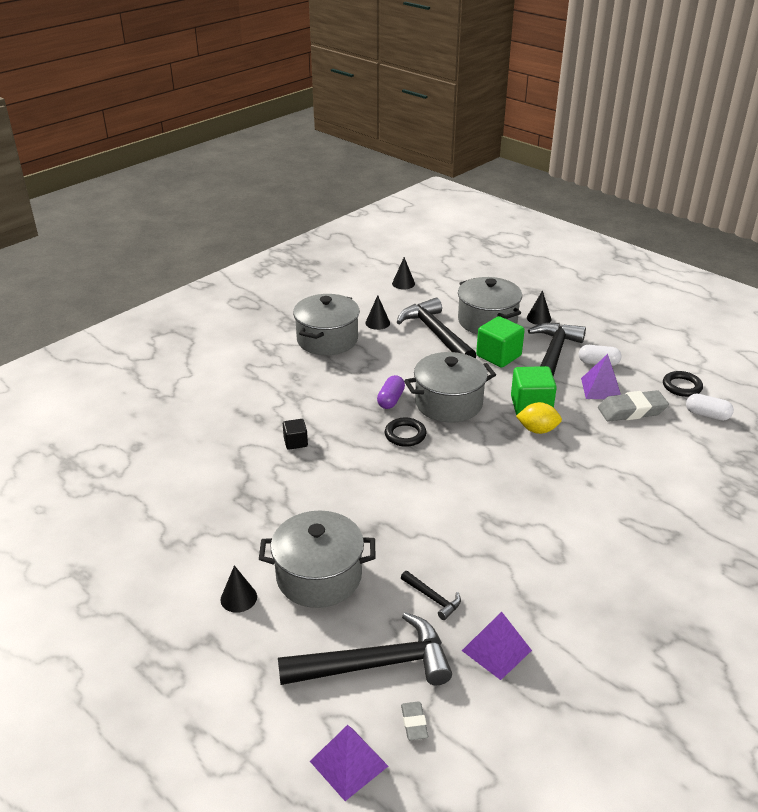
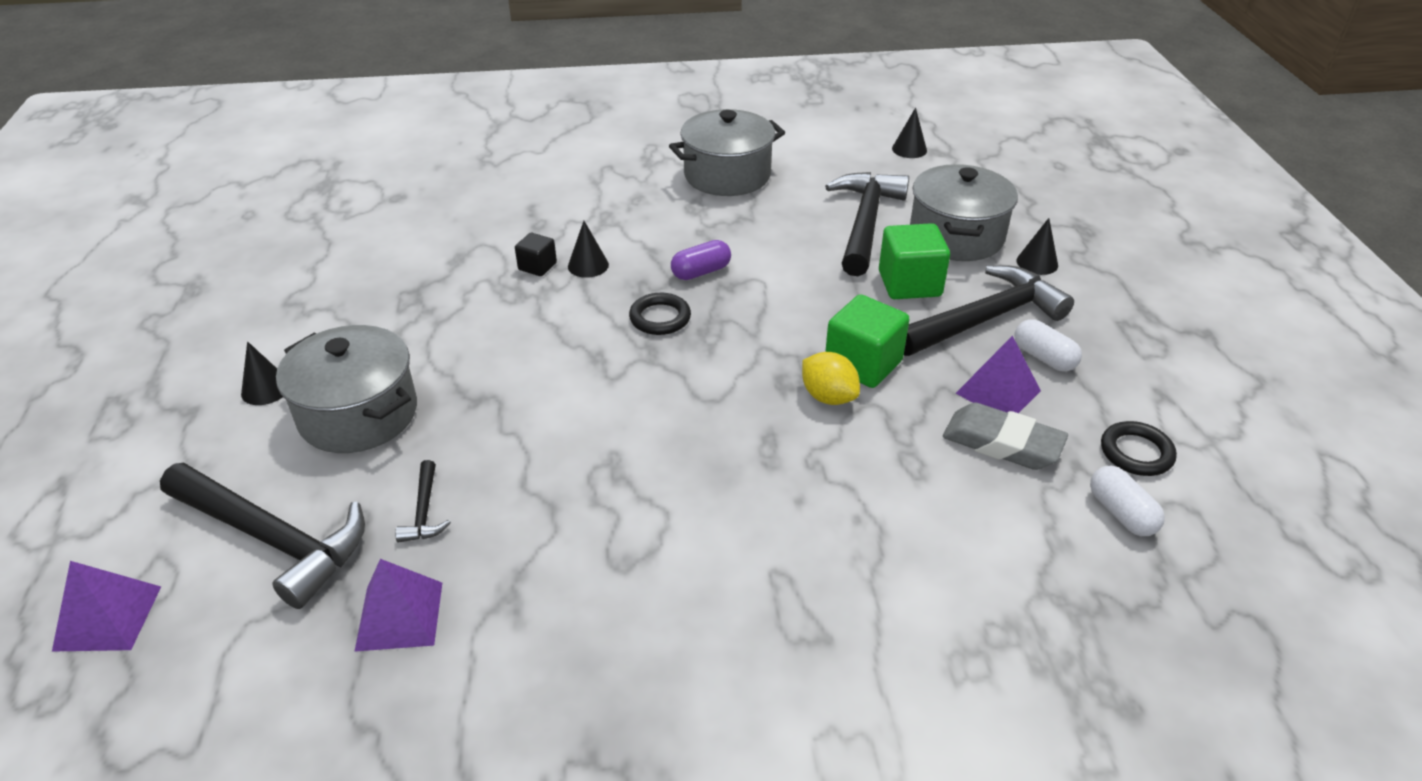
camera: 40 degrees right, 5 degrees up
black cone [365,295,390,330] -> black cone moved to [568,221,609,278]
grey eraser [401,702,428,740] -> none
grey pot [404,352,496,423] -> none

